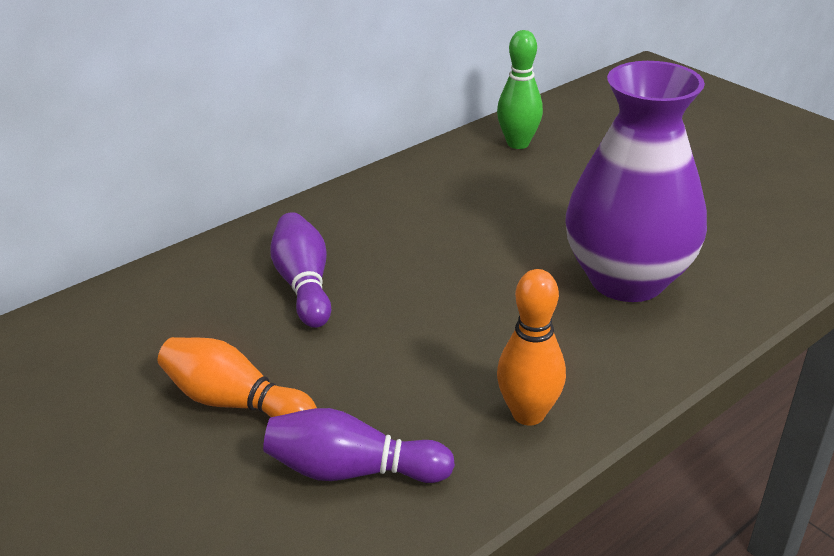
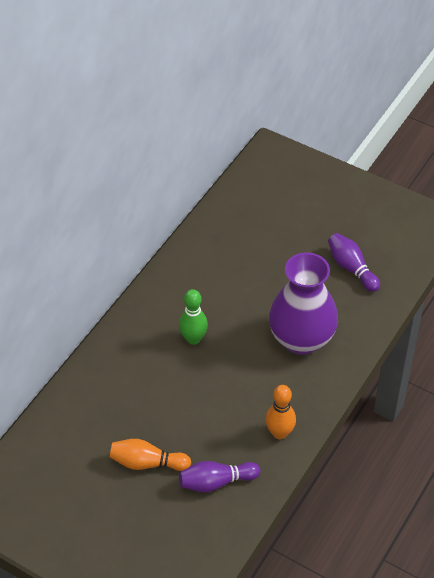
camera: 20 degrees left, 15 degrees up
purple bowling pin [270,212,331,328] -> purple bowling pin moved to [328,233,380,292]
green bowling pin [497,30,543,149] -> green bowling pin moved to [179,289,208,345]

